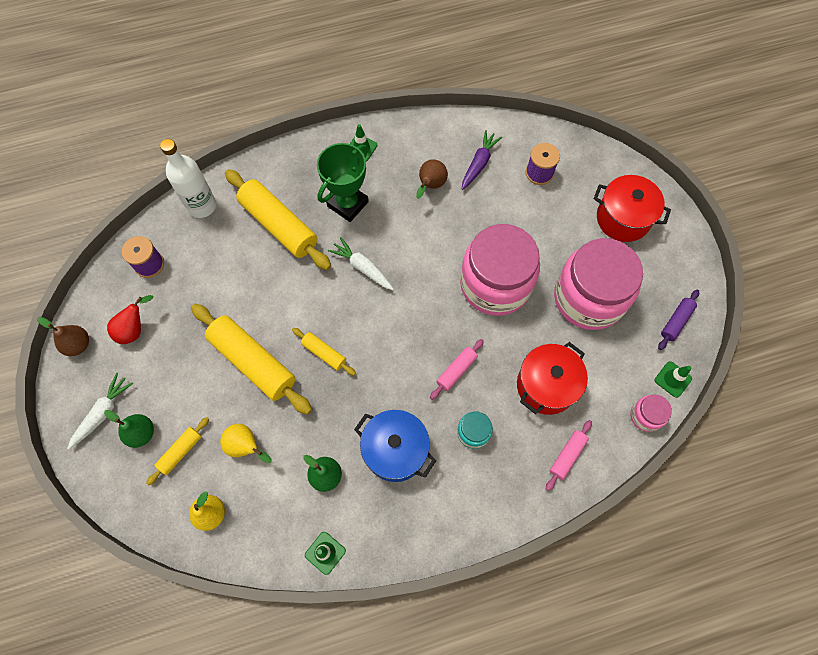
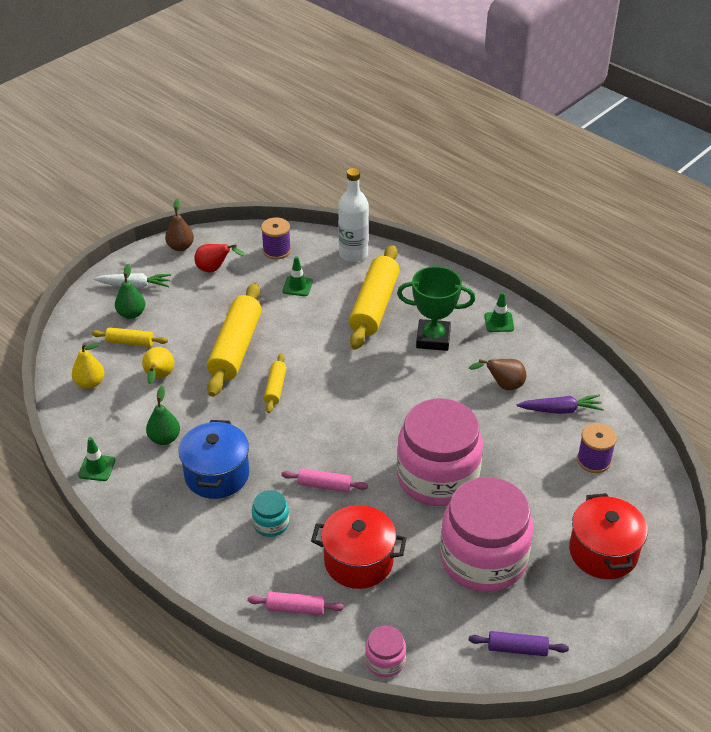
camera: 60 degrees right, 25 degrees down
white carrot [328,237,394,290] -> none
green traffic cone [655,361,692,398] -> green traffic cone moved to [282,256,313,296]

